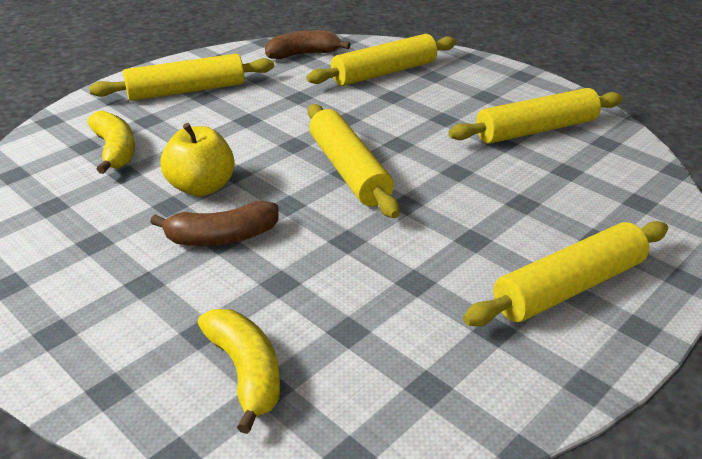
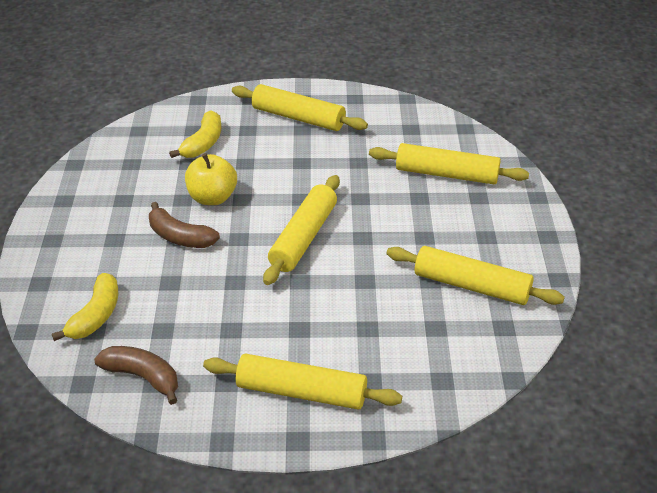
camera: 45 degrees right, 5 degrees up
brown banana [265,30,351,59] -> brown banana moved to [94,346,178,405]

